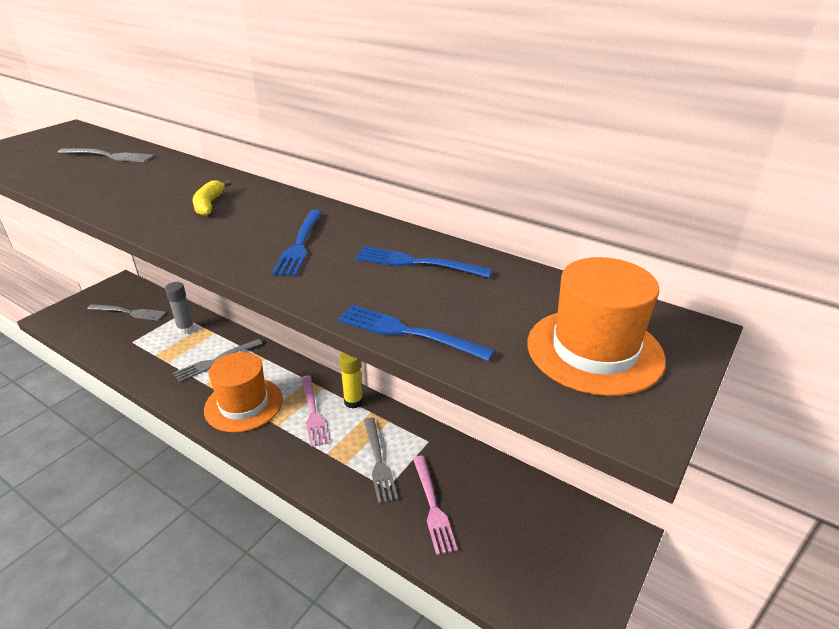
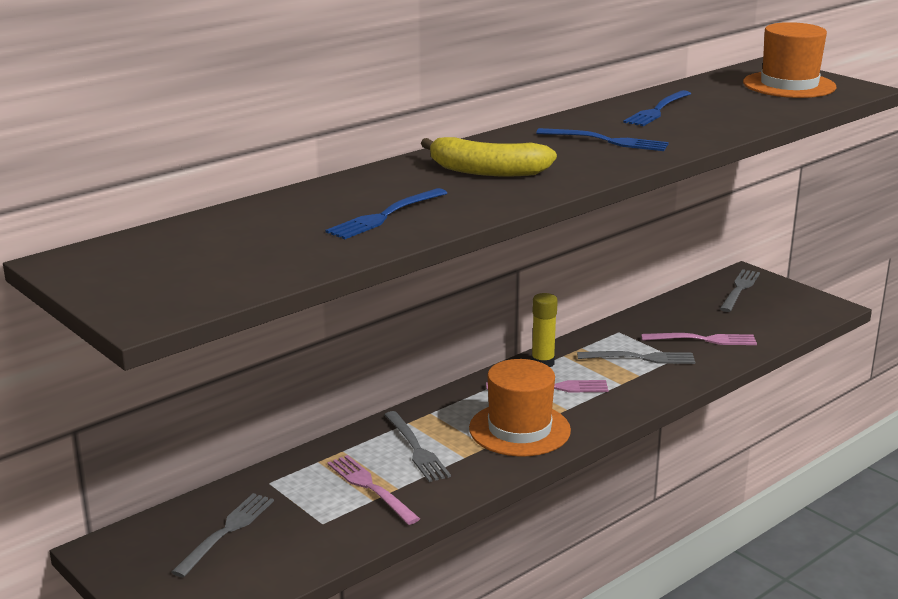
camera: 75 degrees left, 10 degrees down
grey fork [58,148,154,162] -> grey fork moved to [720,269,760,312]
grey glue stick [165,282,195,334] -> none
yellow banana [192,180,231,216] -> yellow banana [421,137,557,176], size x1.62
blue fork [338,305,495,361] -> blue fork moved to [325,188,447,239]
none -> pink fork [327,455,420,525]

